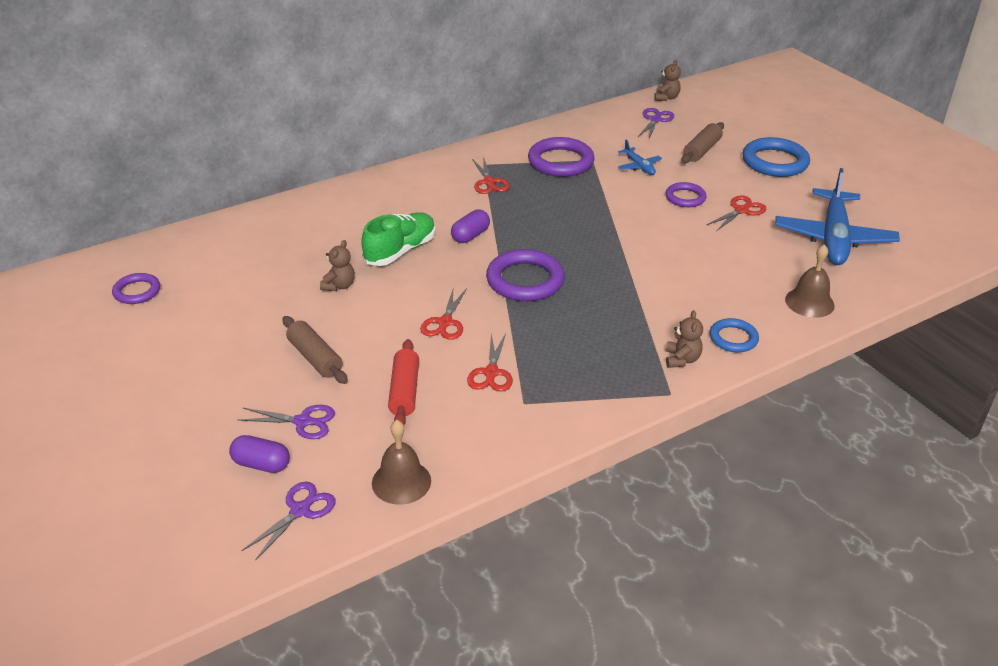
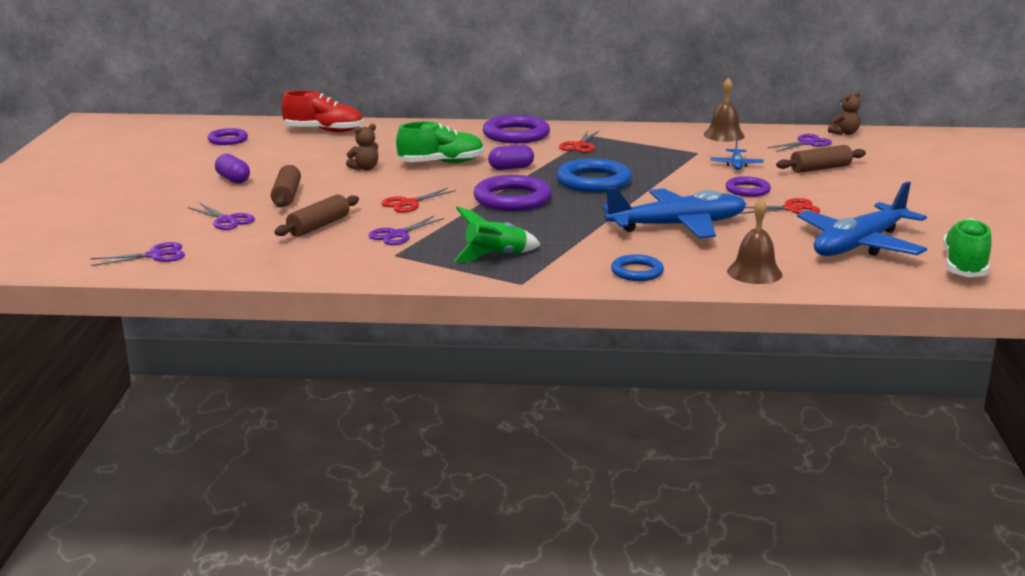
camera: 35 degrees right, 15 degrees down
purple capsule [229,435,290,473] -> purple capsule moved to [215,154,250,184]
brown bell [372,420,431,505] -> brown bell moved to [704,77,745,142]
red rolling pin [388,339,419,425] -> brown rolling pin [275,194,359,237]
red scissors [467,333,513,392] -> purple scissors [368,216,444,245]
purple ring [528,137,595,177] -> purple ring moved to [483,115,550,143]
brown teddy bear [666,310,703,368] -> none
blue ring [742,137,810,177] -> blue ring moved to [556,158,632,192]
none -> red shoe [281,90,363,132]
none -> green rocket [454,206,541,262]
none -> blue plane [602,187,746,238]
none -> green shoe [943,218,992,277]

